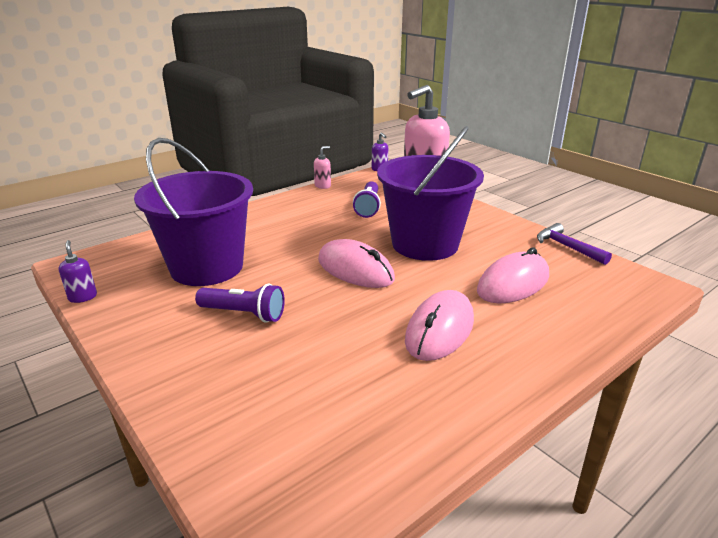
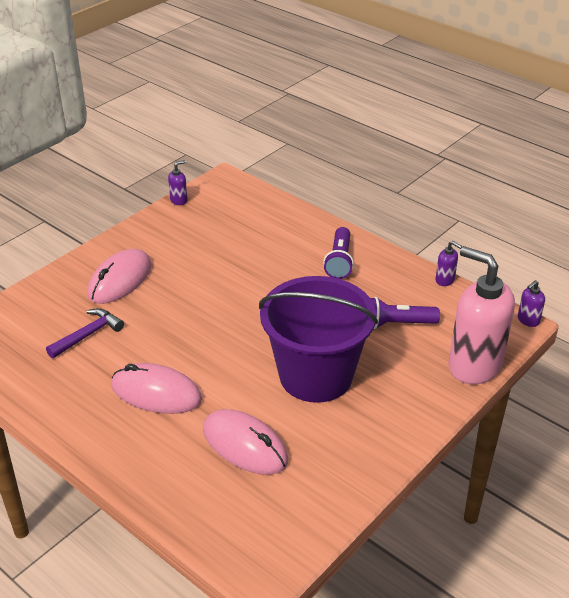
camera: 80 degrees right, 10 degrees up
purple bucket [134,138,253,286] -> none
purple flashlight [195,284,285,322] -> purple flashlight moved to [323,227,354,279]
pink soap dispenser [314,146,331,189] -> purple soap dispenser [435,241,462,286]
pink mouse [318,239,395,288] -> pink mouse moved to [87,249,152,304]
purple hammer [537,223,612,265] -> purple hammer moved to [46,308,124,358]

